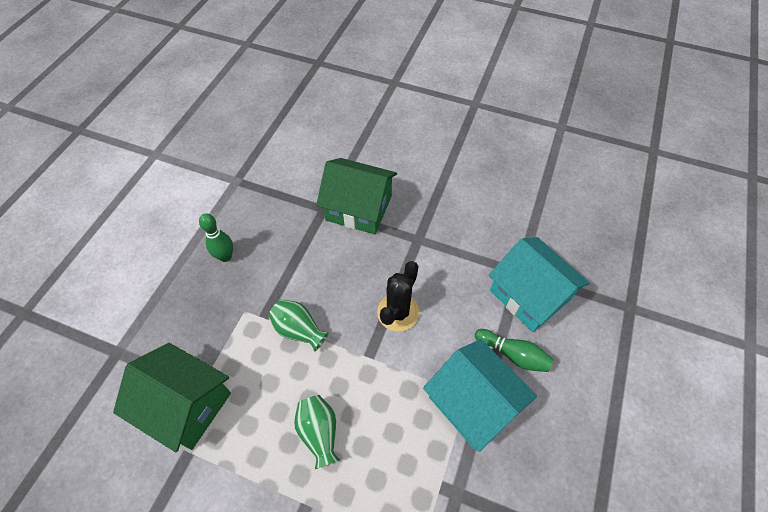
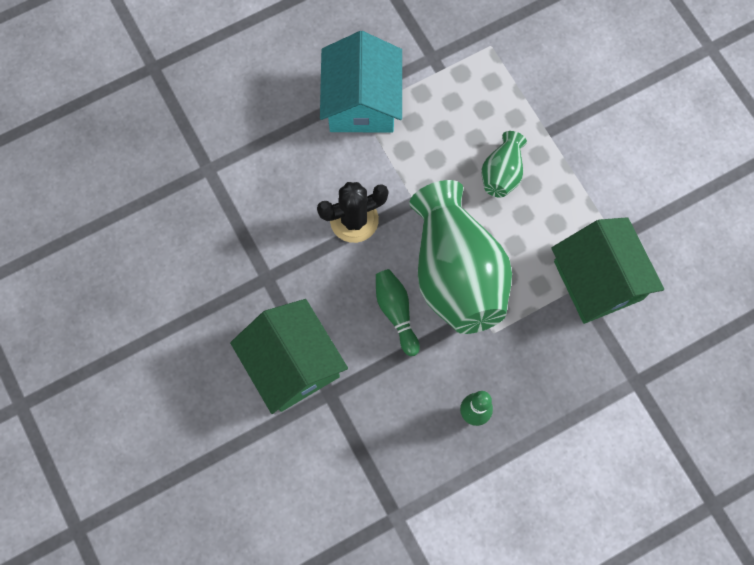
camera: 140 degrees left, 15 degrees up
green vase [268,300,329,352] -> green vase [410,180,512,334], size x2.14
green bowling pin [475,329,554,372] -> green bowling pin moved to [376,269,420,356]
turquoise house [488,237,590,332] -> none

